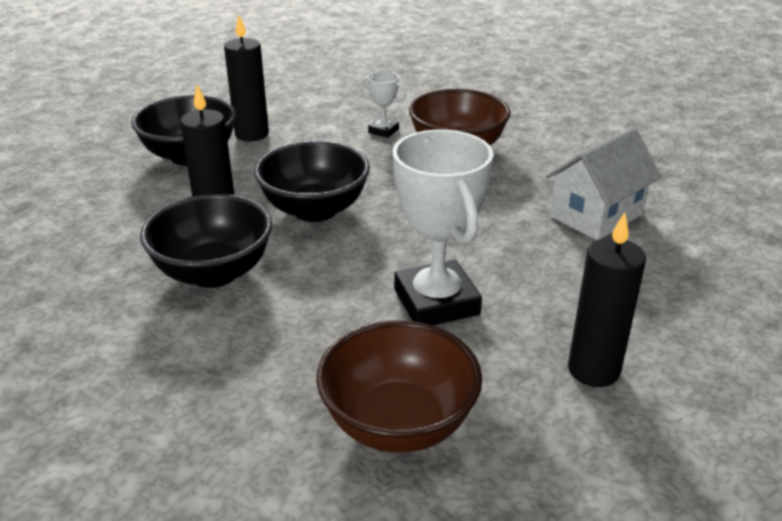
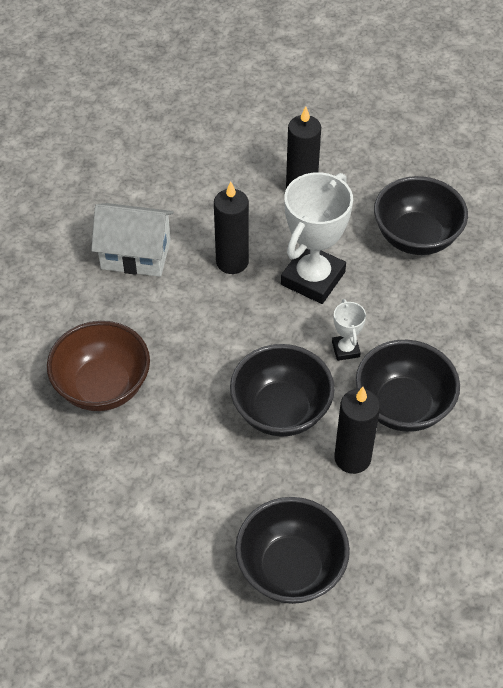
camera: 130 degrees left, 20 degrees up
black candle [224,15,269,142] -> black candle moved to [214,181,249,274]
brown bowl [316,321,482,453] -> black bowl [374,176,468,255]
white trophy [361,71,407,138] -> white trophy moved to [332,299,366,361]

